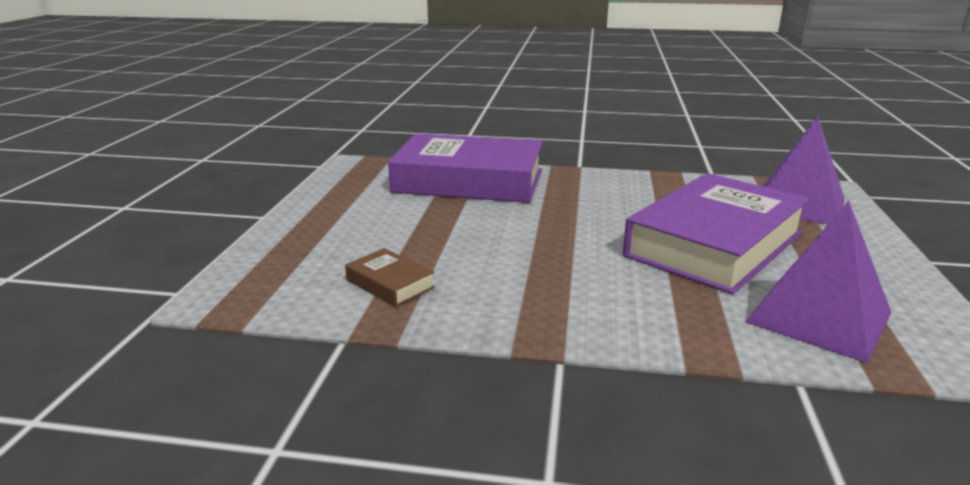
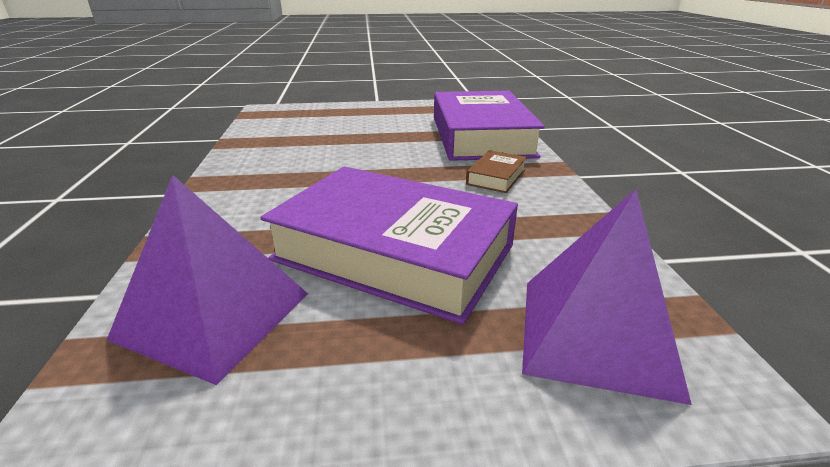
camera: 75 degrees right, 5 degrees up
brown book [345,248,435,307] -> brown book moved to [466,150,527,193]

